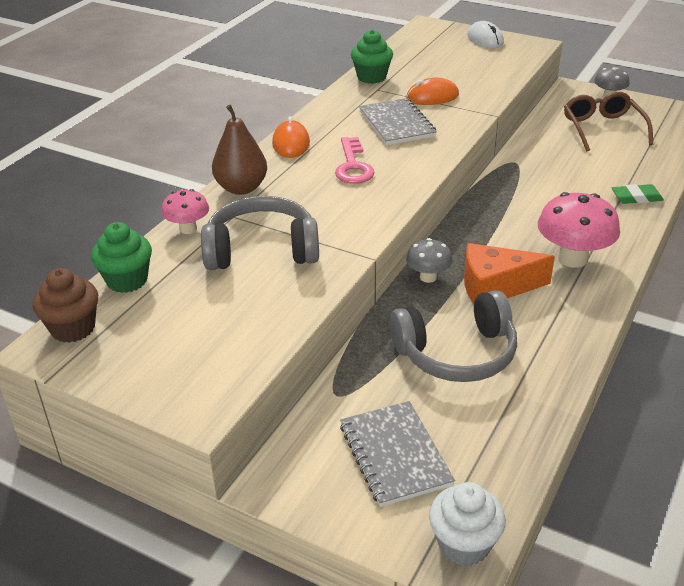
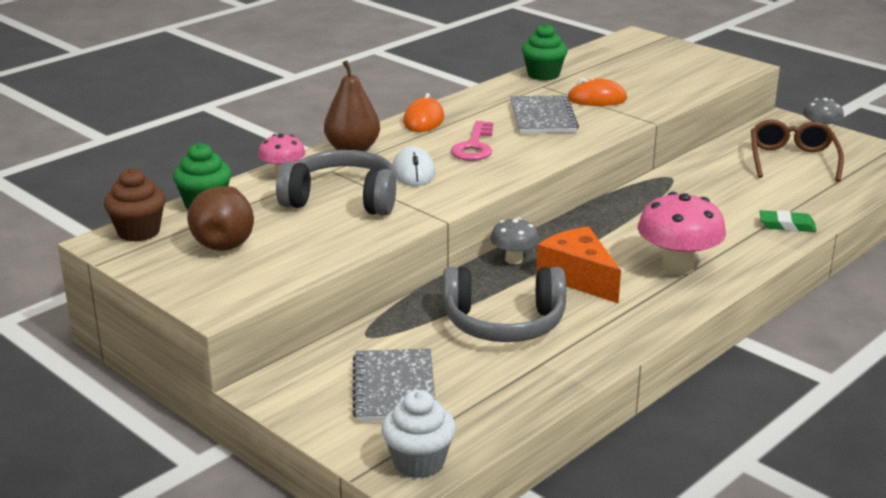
camera: 15 degrees right, 10 degrees down
orange cheese [464,243,555,304] -> orange cheese turned 45 degrees clockwise [536,227,621,304]
white mouse [467,21,504,48] -> white mouse moved to [392,146,436,186]
none -> brown pear [187,186,254,251]

